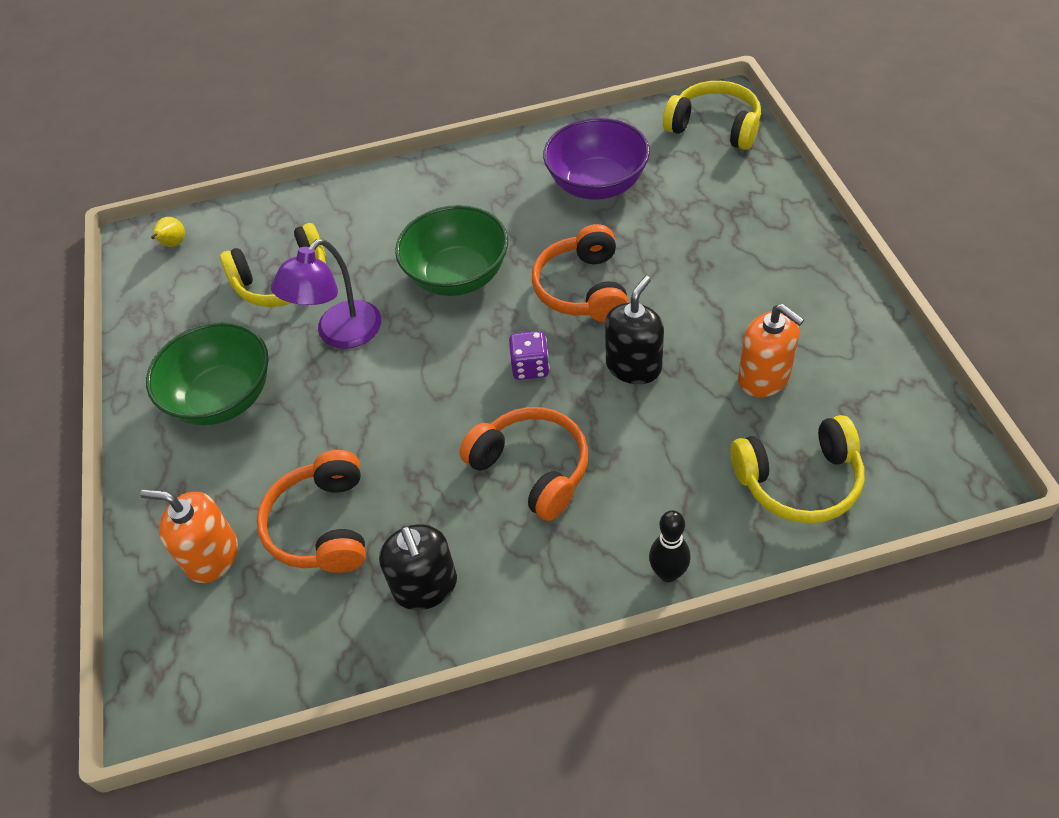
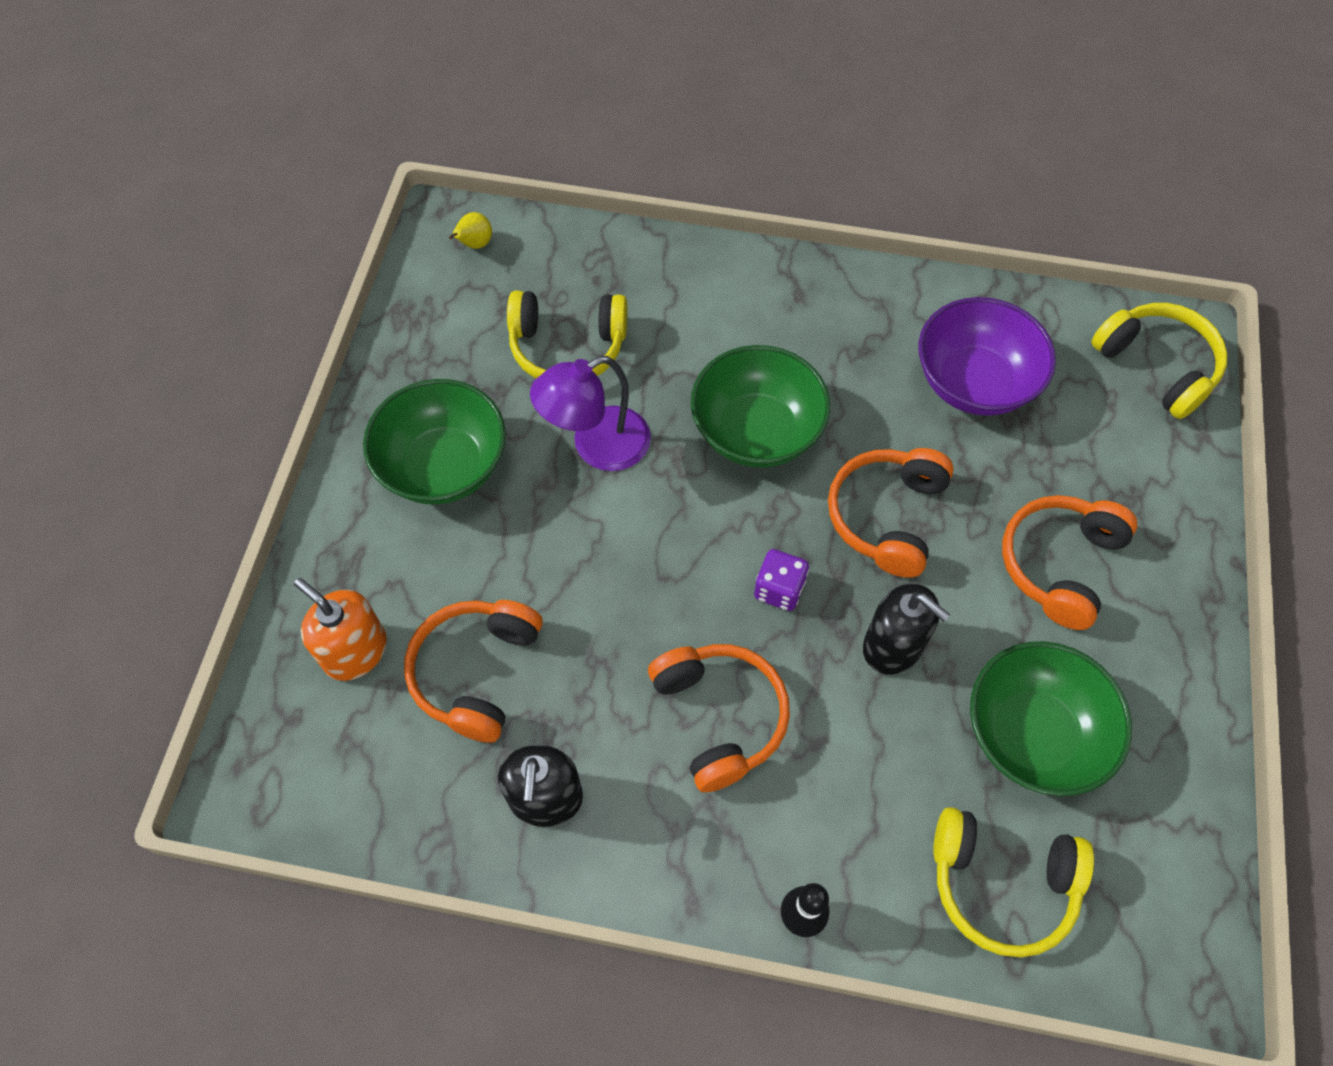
camera: 20 degrees right, 10 degrees up
black soap dispenser [605,276,664,384] -> black soap dispenser turned 75 degrees clockwise [863,584,950,675]
orange soap dispenser [738,304,804,397] -> green bowl [970,641,1132,796]
none -> orange headphones [1002,495,1137,630]

